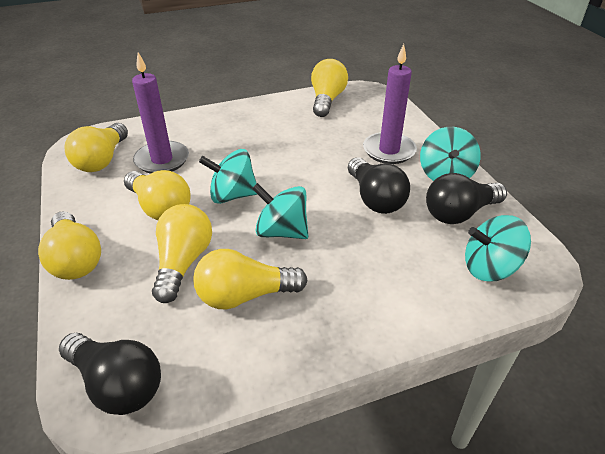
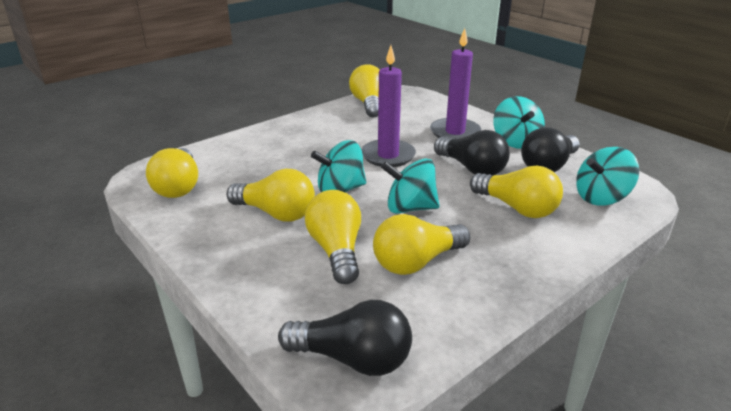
camera: 20 degrees left, 10 degrees down
yellow light bulb [38,211,101,280] -> yellow light bulb moved to [470,166,563,218]
purple candle [132,52,189,174] -> purple candle moved to [361,45,416,167]

